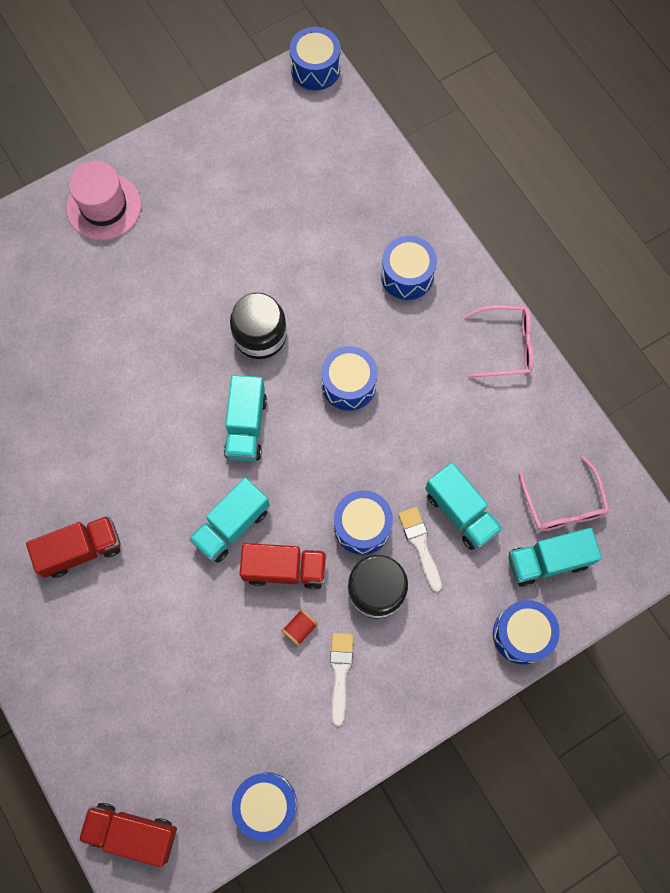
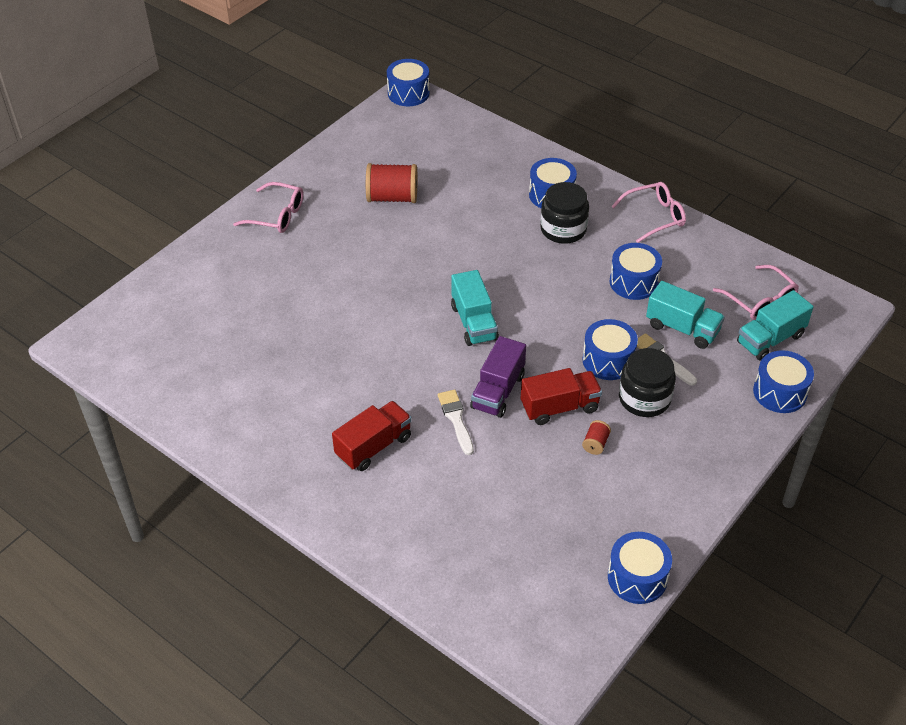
camera: 20 degrees left, 25 degrees down
pink hat [66,161,141,240] -> pink glasses [233,182,304,233]
red truck [78,803,177,867] -> none
turquoise truck [189,477,270,563] -> purple truck [470,336,526,418]
black jar [230,293,287,359] -> black jar moved to [540,182,589,244]
blue drum [321,346,378,411] -> blue drum moved to [610,243,662,300]
white brush [330,633,353,726] -> white brush moved to [438,390,474,455]
none -> red spool [366,163,417,203]

